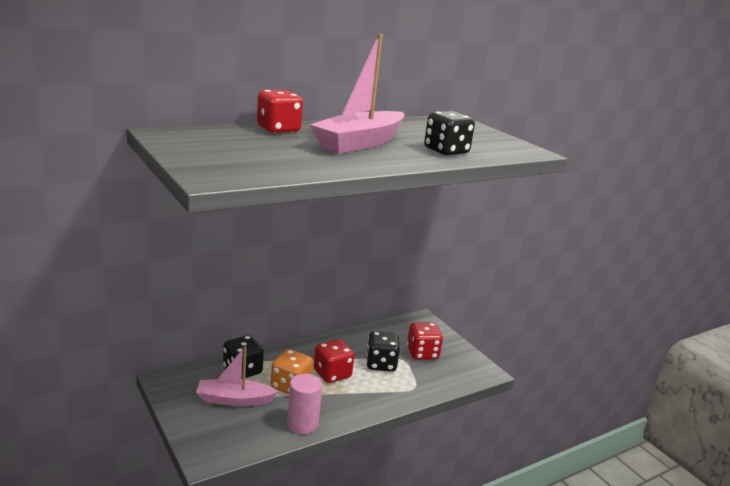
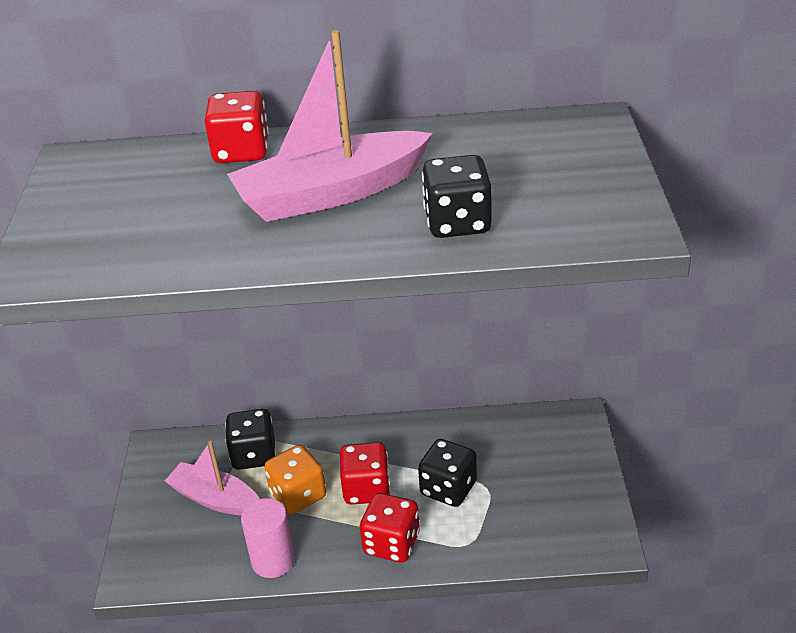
camera: 35 degrees right, 15 degrees up
red dice [407,323,443,360] -> red dice moved to [360,493,420,563]

